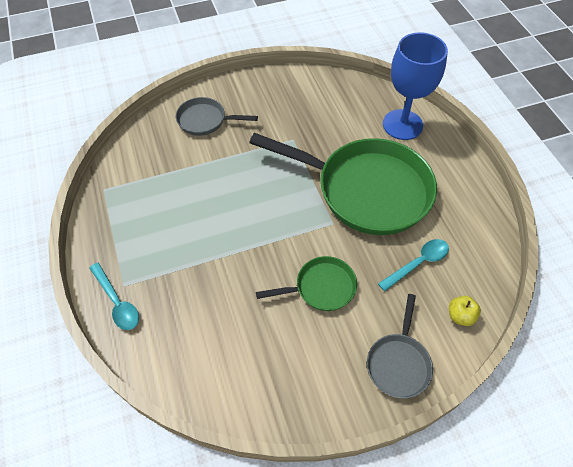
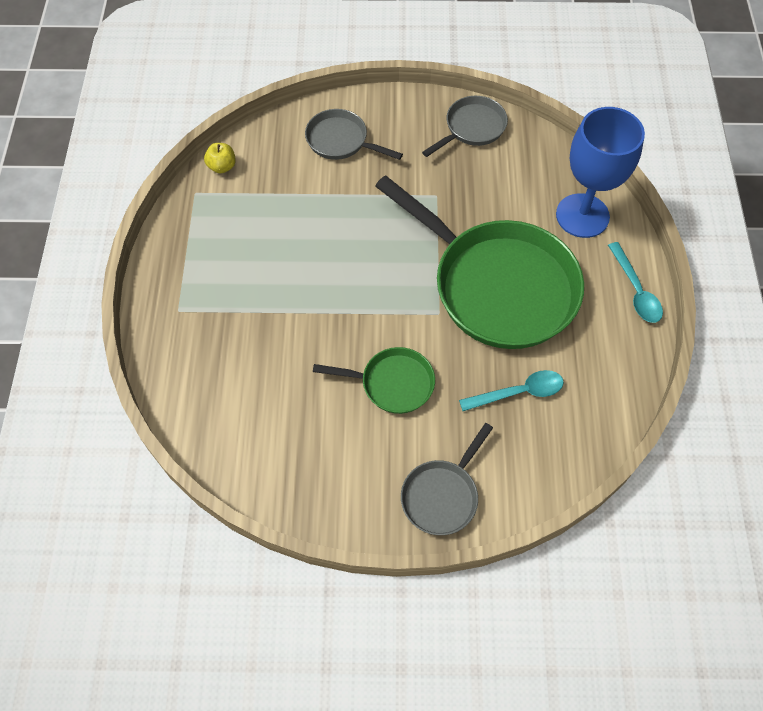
camera: 20 degrees right, 5 degrees up
turquoise spoon [90,263,139,330] -> turquoise spoon moved to [608,242,663,323]
yellow apple [449,296,481,326] -> yellow apple moved to [204,143,236,173]
none -> grey pan [422,96,508,157]

